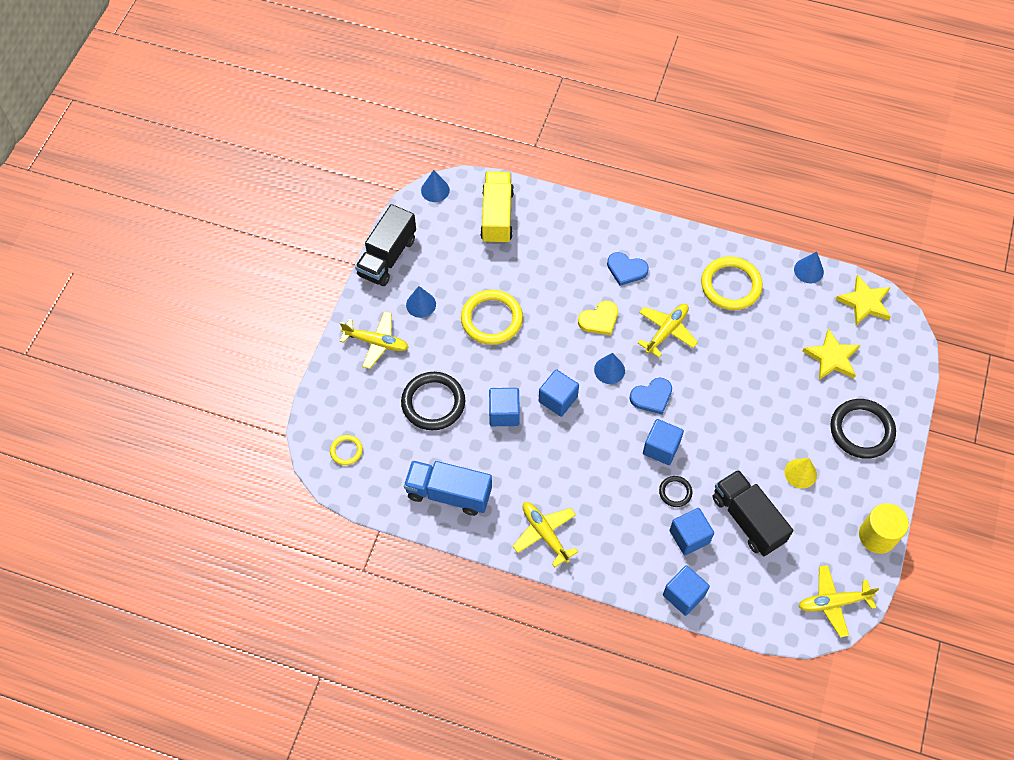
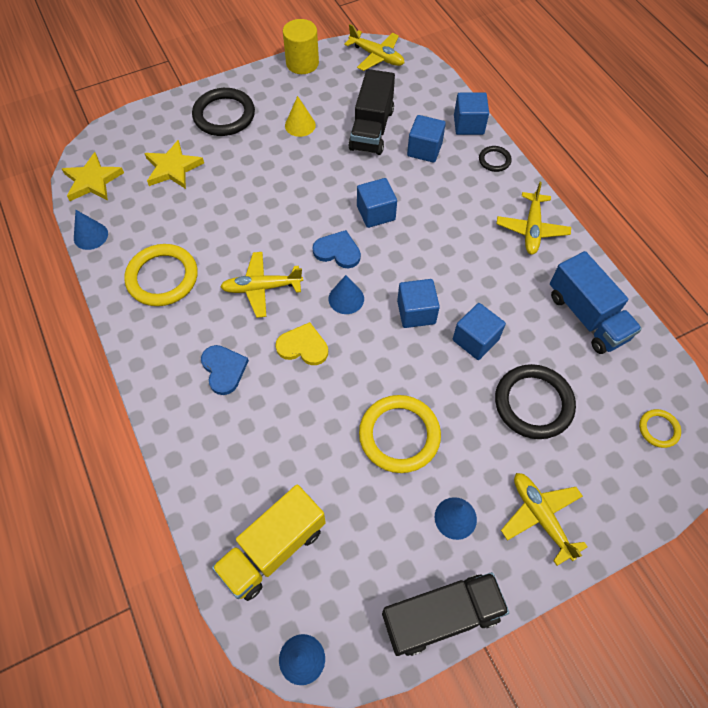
camera: 135 degrees left, 0 degrees up
black ring [659,476,692,507] -> black ring moved to [479,146,512,172]

